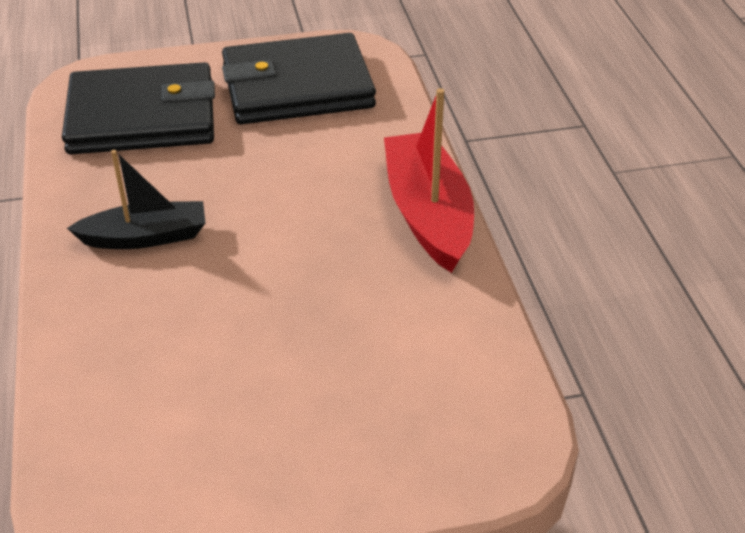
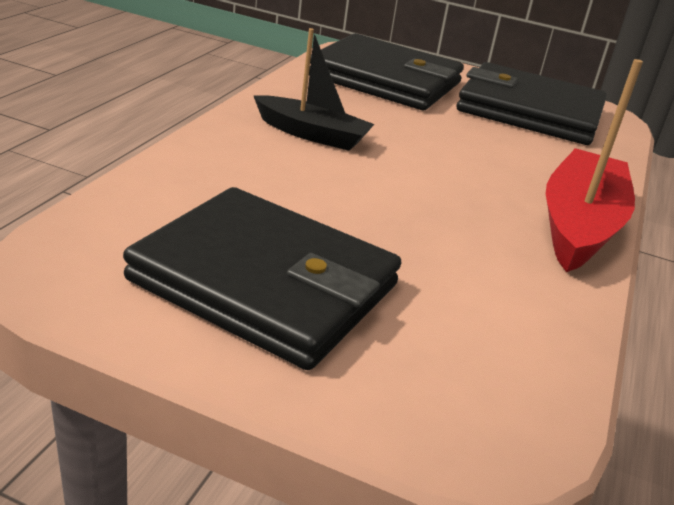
camera: 30 degrees right, 10 degrees down
none -> black wallet [123,187,401,370]

